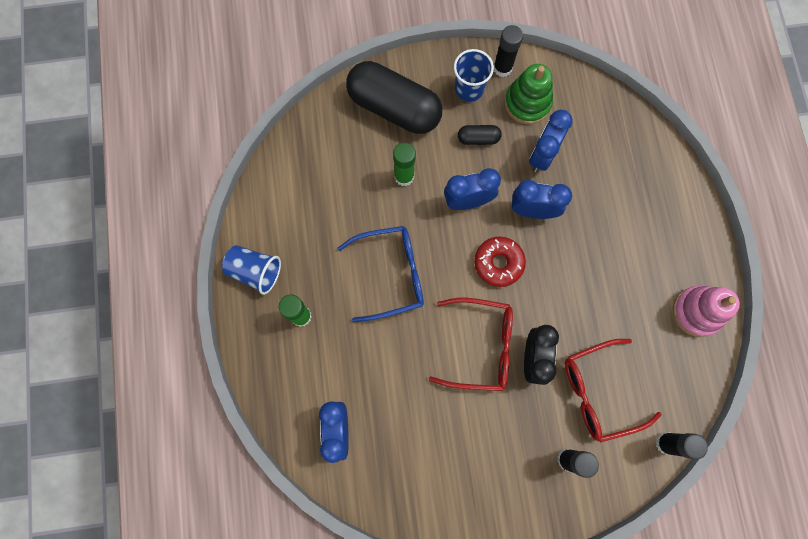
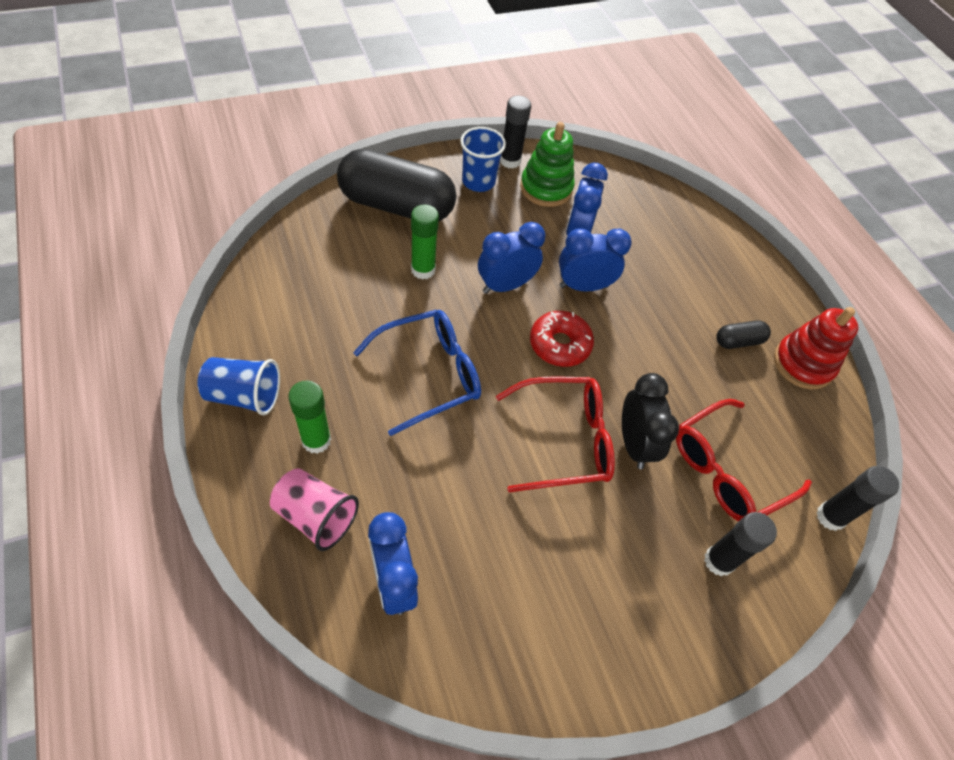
camera: 20 degrees left, 20 degrees down
black capsule [458,125,502,145] -> black capsule moved to [716,320,771,349]
pink stacking toy [673,286,740,337] -> red stacking toy [774,307,858,389]
none -> pink cup [270,468,359,551]

